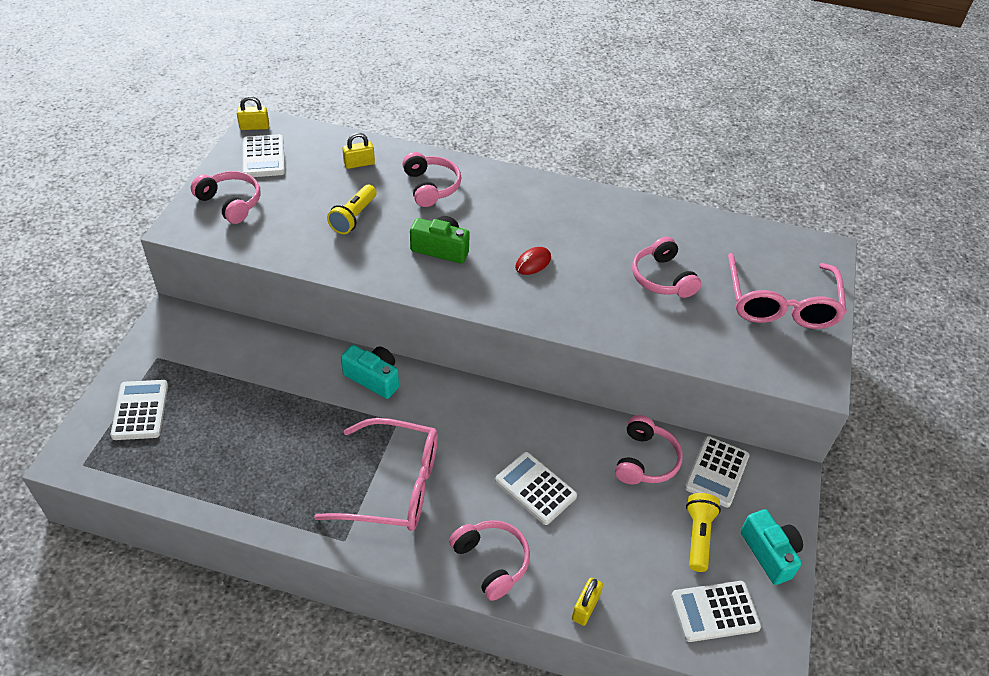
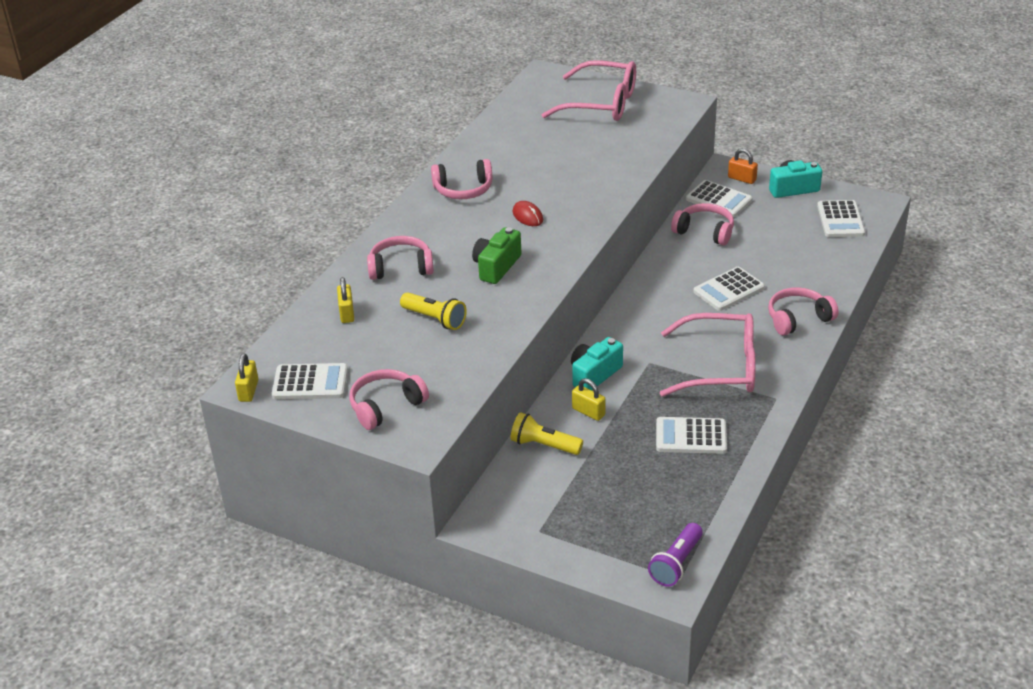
camera: 75 degrees left, 10 degrees down
white calculator [110,380,168,440] -> white calculator moved to [656,417,727,454]
pink glasses [314,418,438,531] -> pink glasses turned 75 degrees clockwise [660,313,756,397]
yellow padlock [572,578,603,626] -> yellow padlock moved to [572,378,605,421]
pink headphones [632,237,701,298] -> pink headphones moved to [431,159,492,199]
yellow flashlight [686,493,721,572] -> yellow flashlight moved to [511,412,583,455]
none -> purple flashlight [648,523,703,587]
none -> orange padlock [728,148,758,184]

